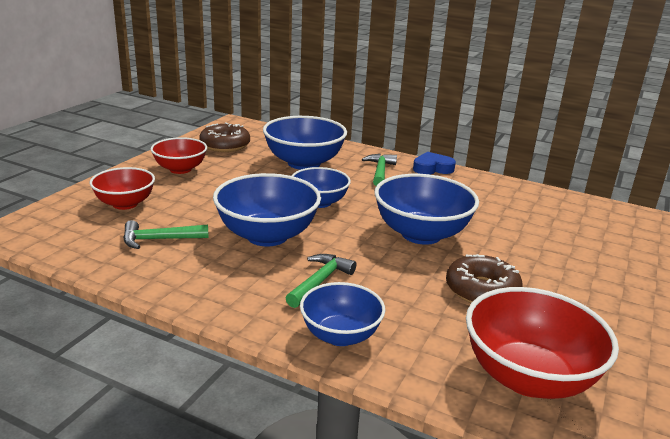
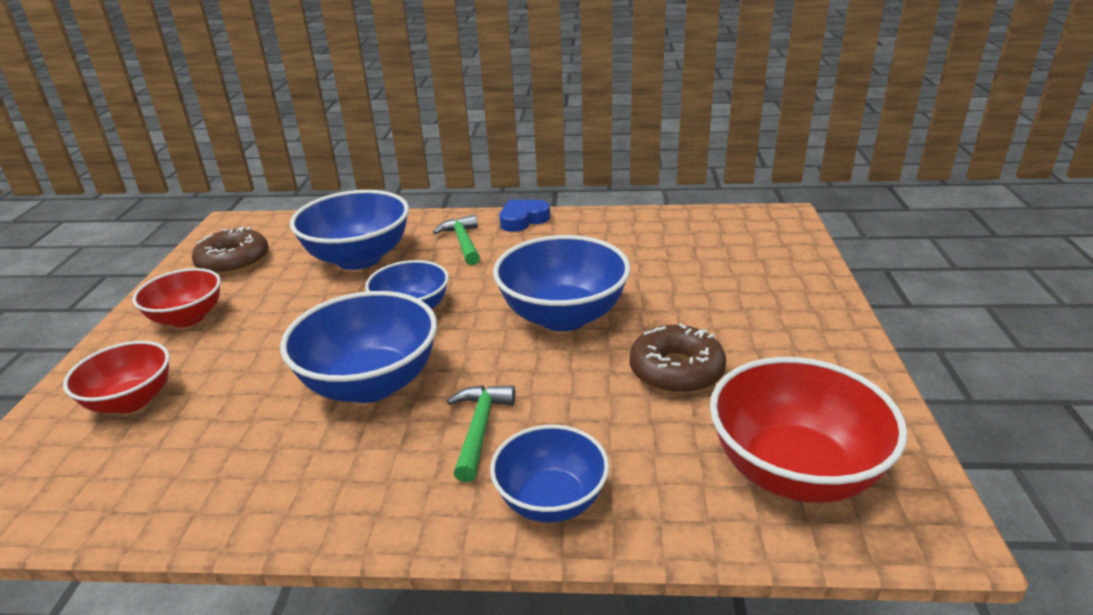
camera: 20 degrees left, 5 degrees up
green hammer [123,220,209,249] -> none

